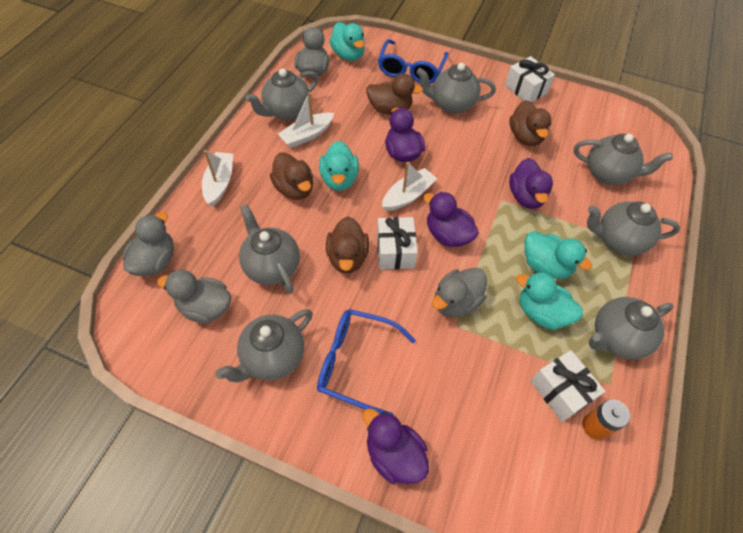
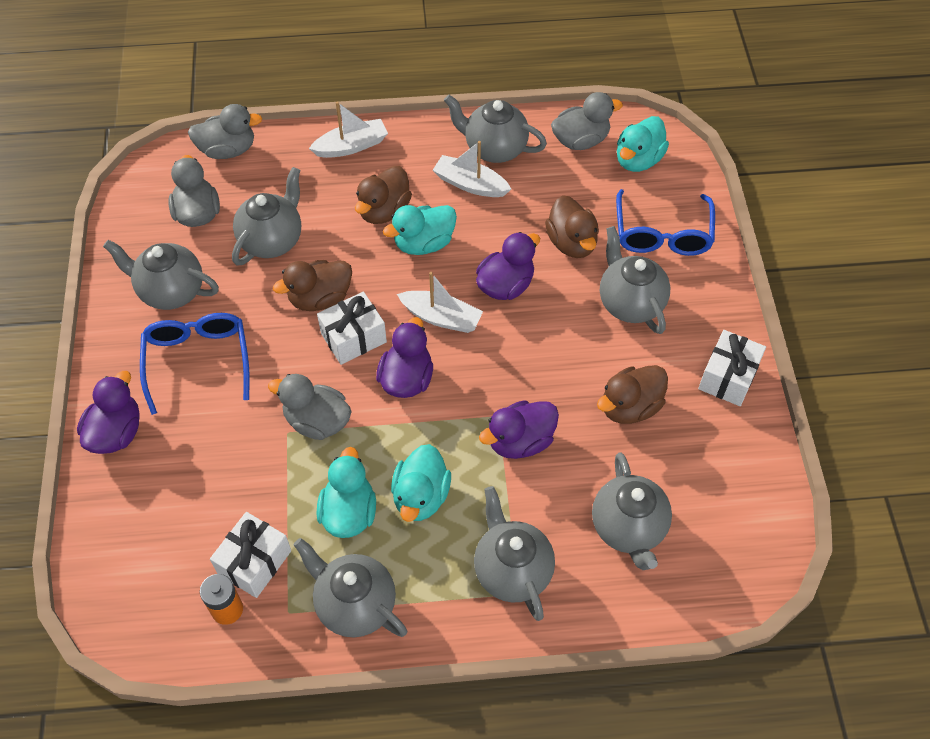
camera: 65 degrees right, 0 degrees up
blue glasses [378,39,449,84] -> blue glasses turned 75 degrees counterclockwise [616,189,715,256]

